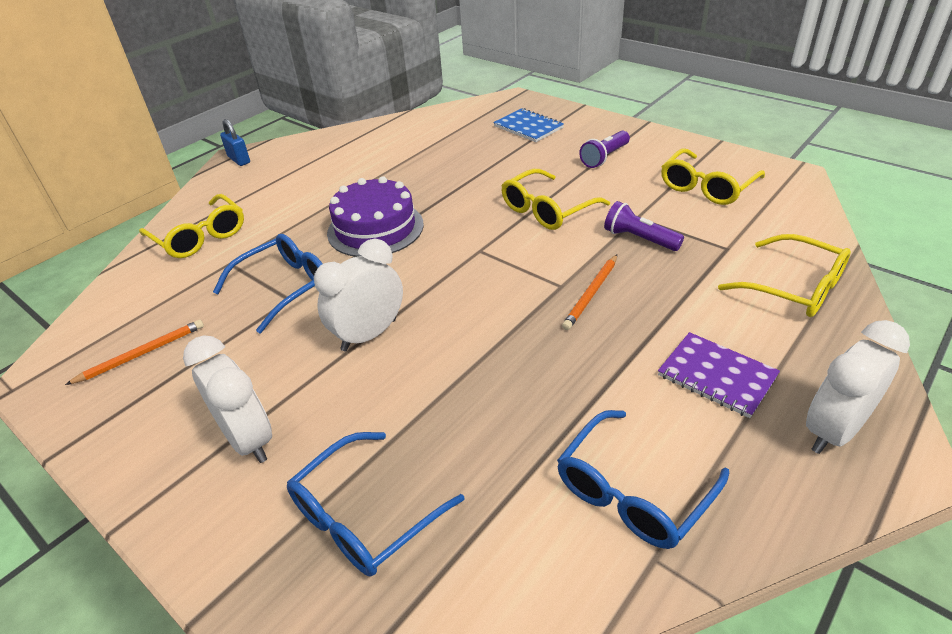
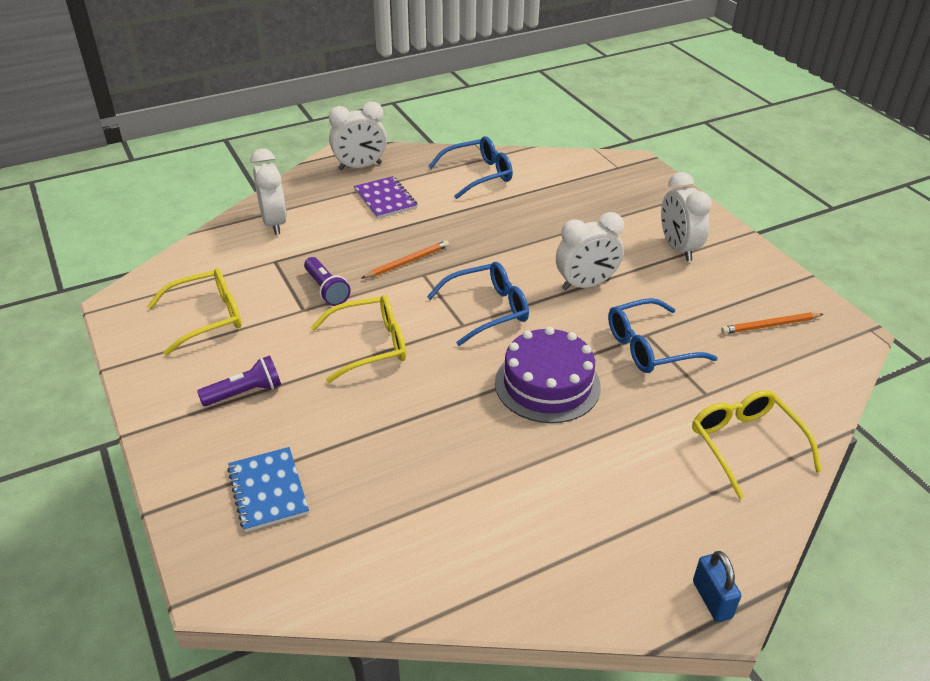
camera: 160 degrees left, 0 degrees up
blue glasses [287,432,465,576] -> blue glasses moved to [427,262,529,346]
yellow glasses [718,234,851,317] -> white clock [251,148,287,235]

